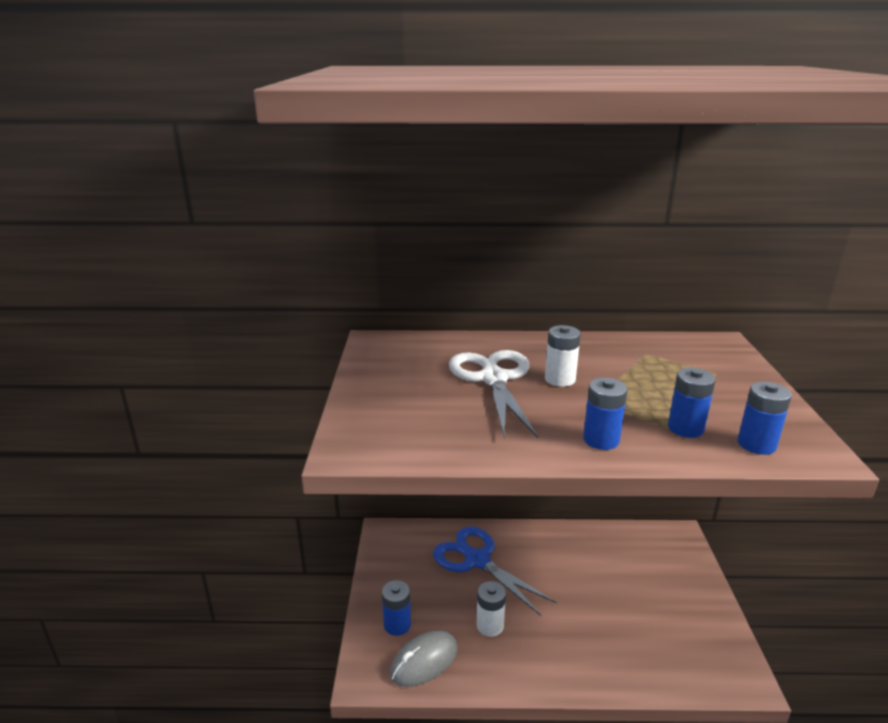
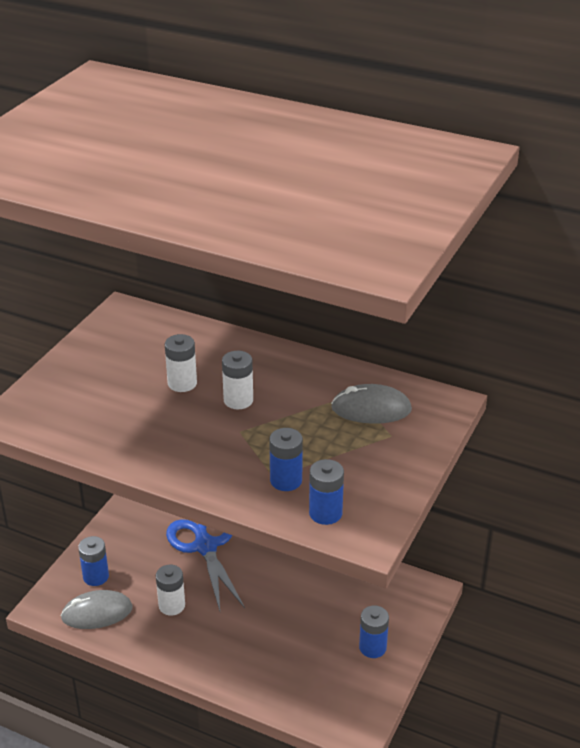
camera: 25 degrees right, 10 degrees up
white scissors [449,350,538,438] -> white battery [165,334,197,392]
blue battery [583,378,628,450] -> blue battery moved to [359,606,389,658]
none -> grey mouse [331,384,412,424]

